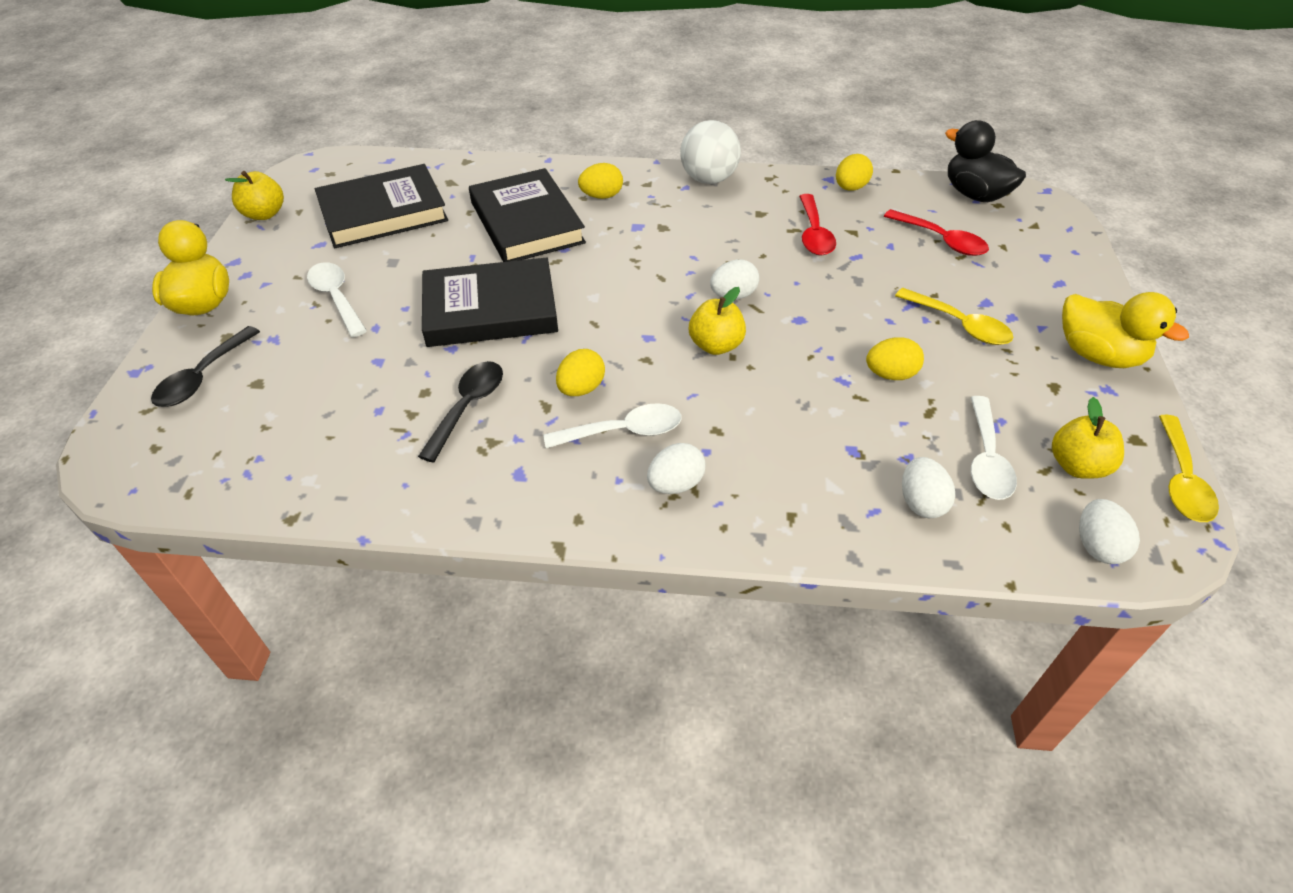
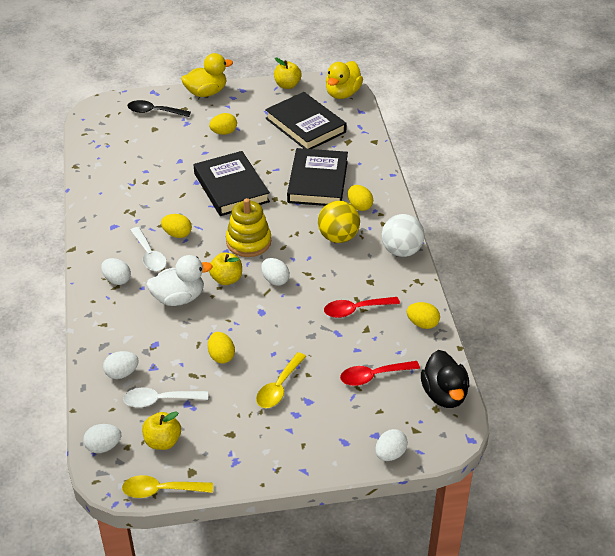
camera: 75 degrees right, 5 degrees down
white spoon [307,262,367,337] -> yellow egg [209,113,237,135]
black spoon [418,361,503,463] -> none
black book [469,168,586,262] -> black book turned 45 degrees counterclockwise [287,148,348,206]
red spoon [884,209,989,256] -> red spoon turned 45 degrees clockwise [340,361,420,386]
black duck [945,120,1026,202] -> black duck turned 135 degrees clockwise [421,350,469,408]
yellow duck [1062,292,1189,368] -> yellow duck moved to [326,61,363,99]
none -> white duck [146,255,213,306]
none -> yellow stacking toy [226,198,271,257]
none -> yellow ball [318,201,360,243]
none -> white egg [375,429,408,461]

